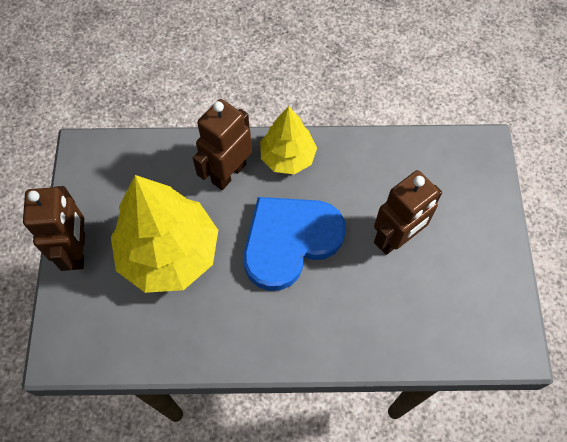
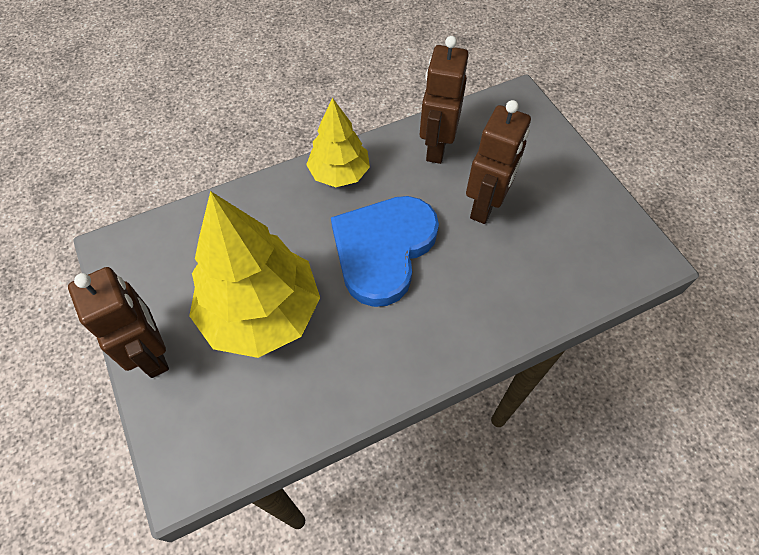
camera: 25 degrees left, 5 degrees down
brown robot [193,99,252,190] -> brown robot moved to [420,36,469,164]

